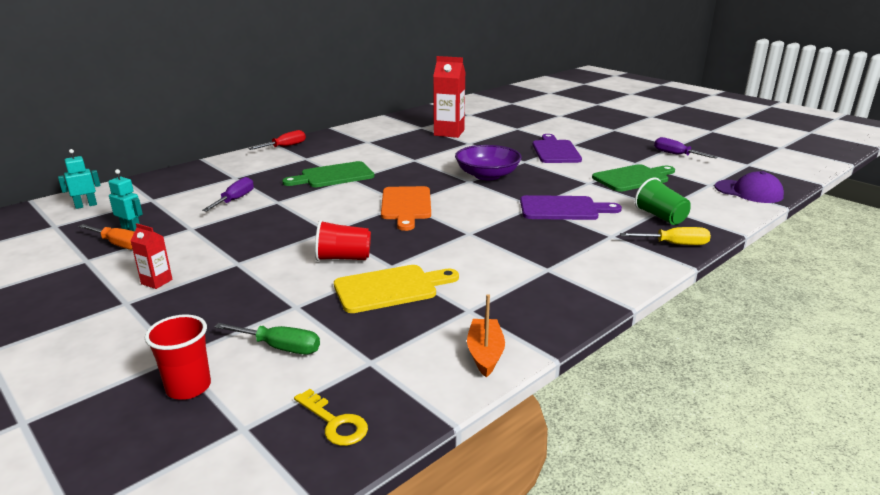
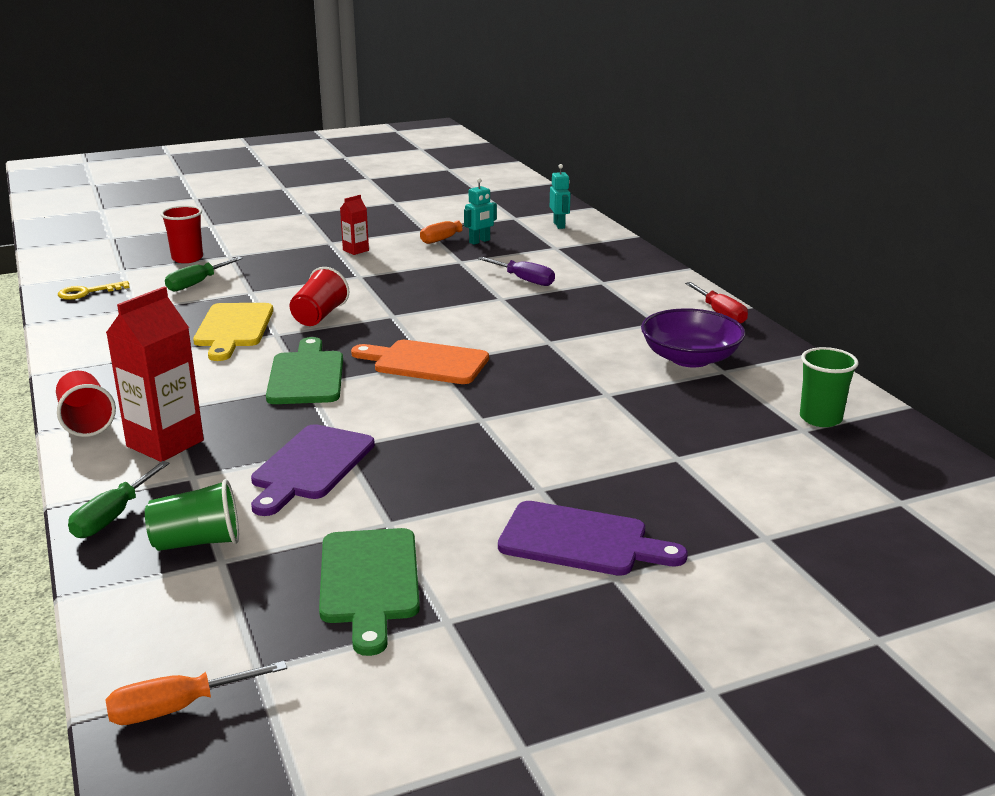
camera: 110 degrees right, 0 degrees up
green cutting board [282,161,375,187] -> green cutting board moved to [266,337,343,404]
red carton [433,56,466,138] -> red carton moved to [106,286,204,462]
purple bowl [455,145,522,180] -> purple bowl moved to [641,308,745,367]
orange boat [467,294,505,377] -> none
yellow screwdriver [620,227,711,245] -> green screwdriver [68,461,170,538]
purple screwdriver [654,137,718,159] -> none
purple cap [715,171,784,203] -> orange screwdriver [106,661,287,725]
none -> red cup [56,371,116,437]
none -> green cup [800,347,859,427]

